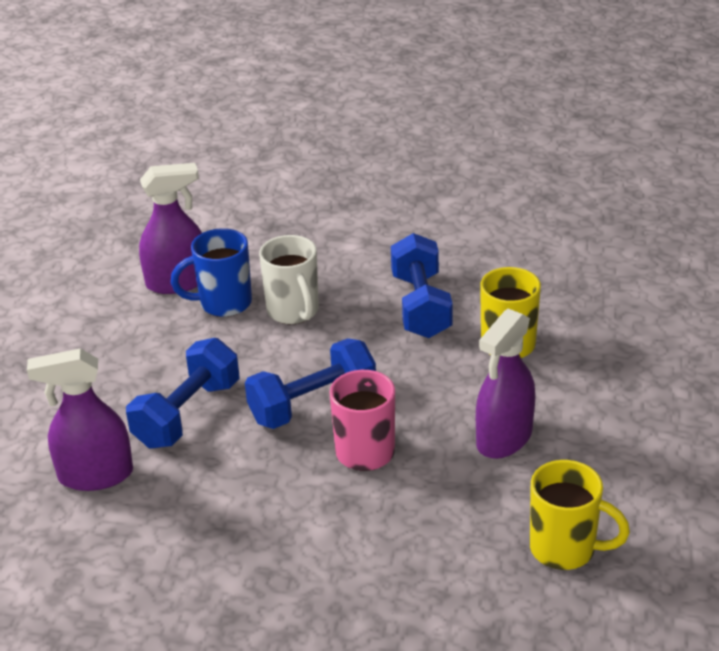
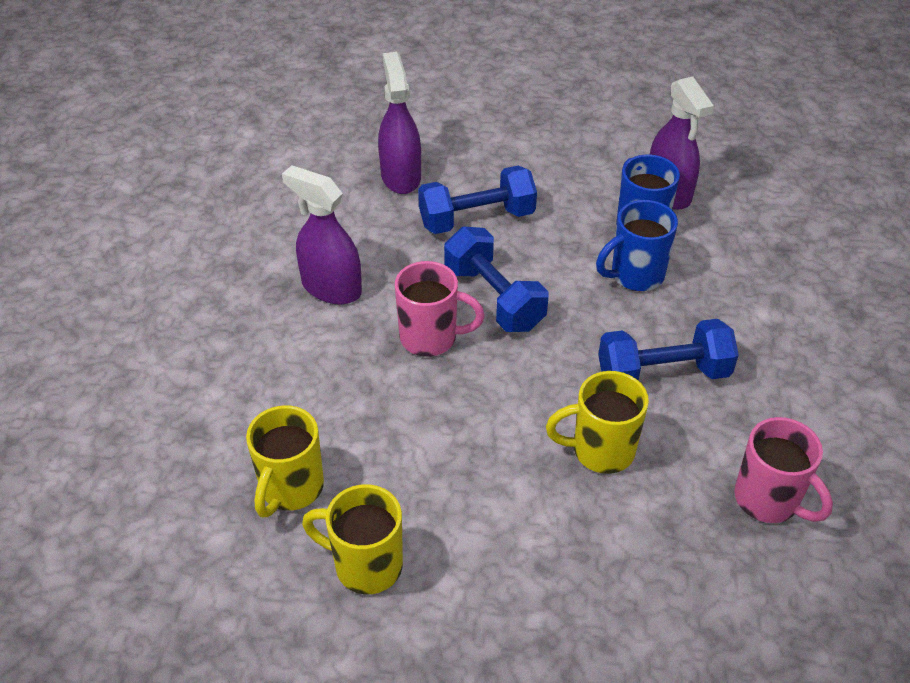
camera: 85 degrees right, 10 degrees up
blue dumbbell [126,338,240,449] -> blue dumbbell turned 45 degrees counterclockwise [418,165,537,234]
white mug [259,235,319,324] -> blue mug [596,200,678,291]
purple spray bottle [476,309,535,459] -> purple spray bottle moved to [282,165,362,304]
none -> yellow mug [302,484,403,594]
none -> pink mug [734,417,833,523]

